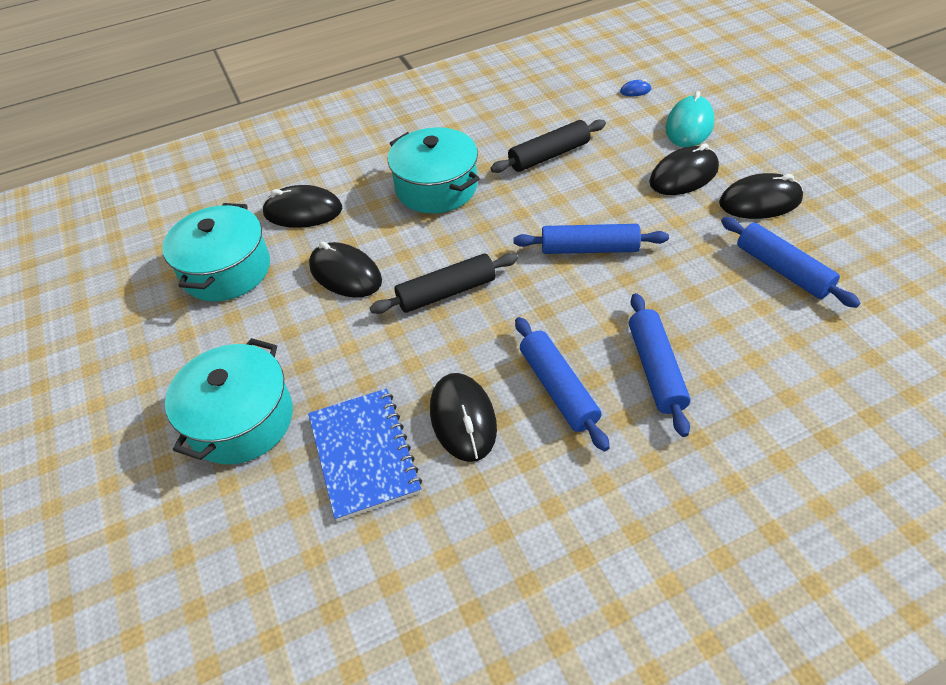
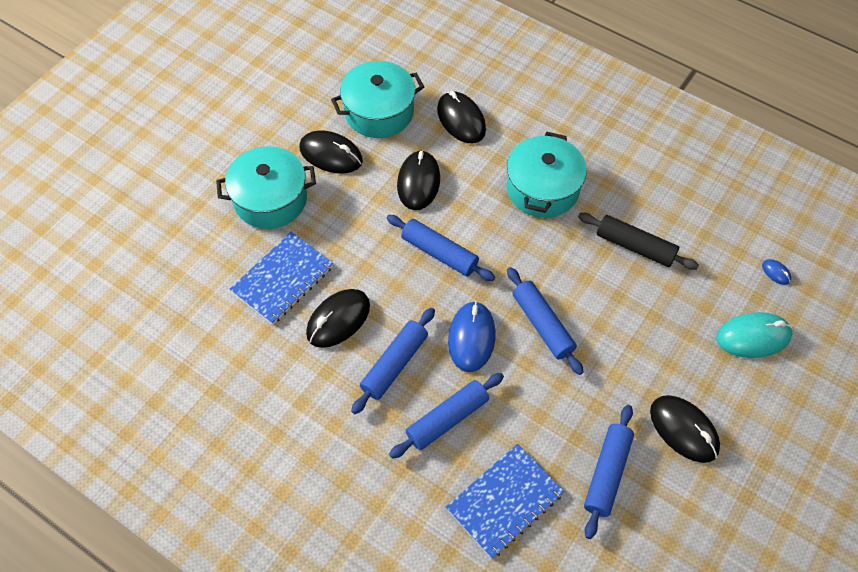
camera: 55 degrees right, 10 degrees up
black rolling pin [369,253,518,314] -> blue rolling pin [387,215,495,281]
black mouse [649,143,719,195] -> black mouse moved to [299,131,363,173]
none -> blue notebook [446,443,564,559]
none -> blue mouse [448,301,496,372]

